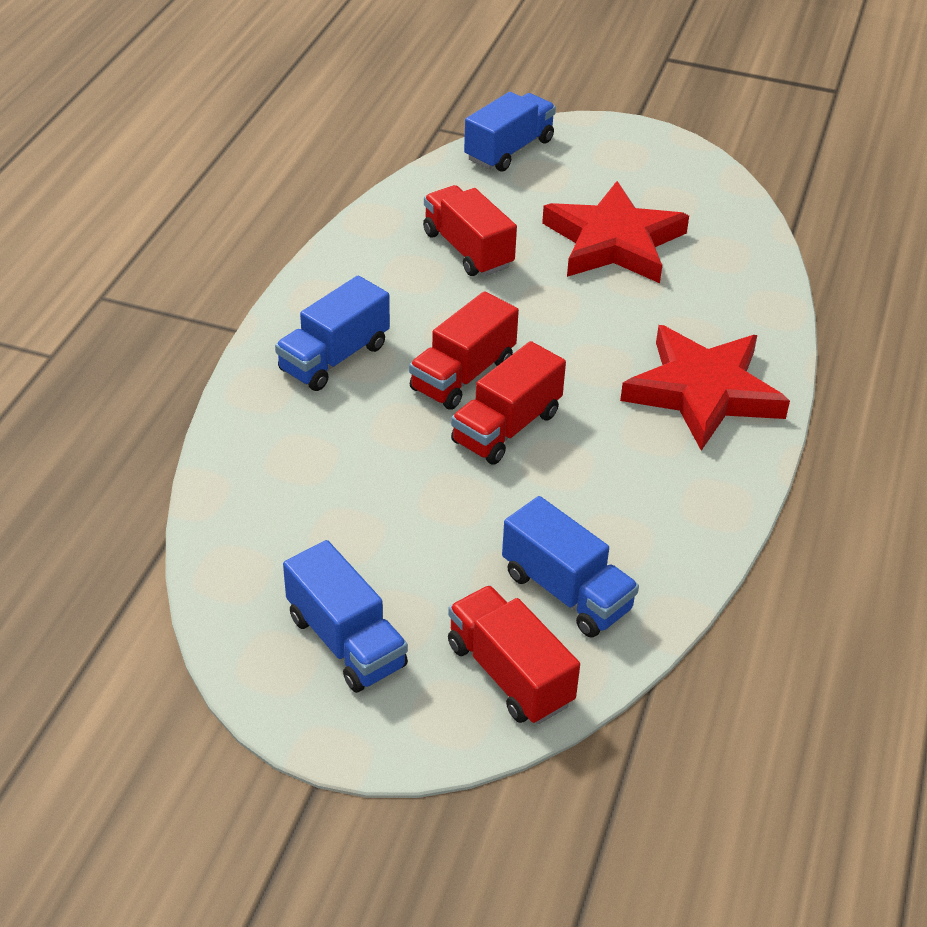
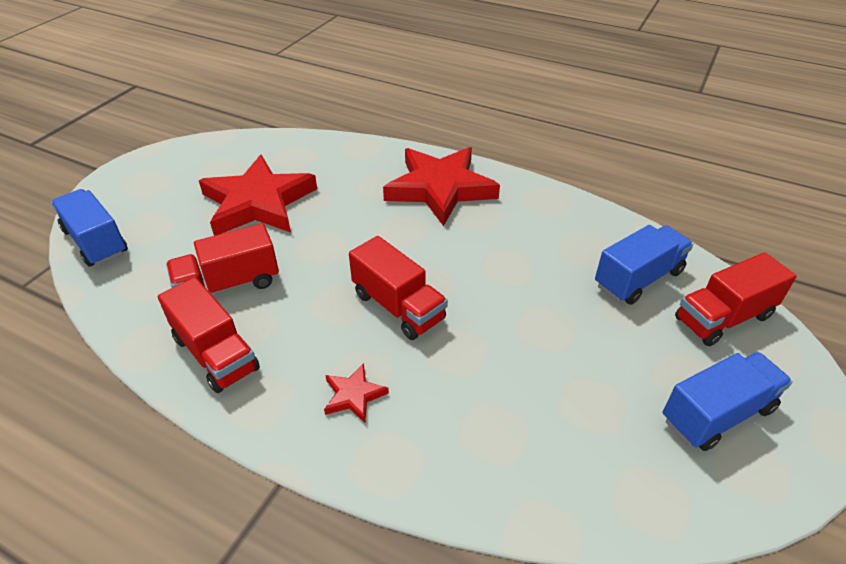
camera: 80 degrees left, 0 degrees up
blue truck [275,276,390,391] -> red star [324,363,389,423]
red truck [451,341,566,464] -> red truck moved to [158,277,260,393]

